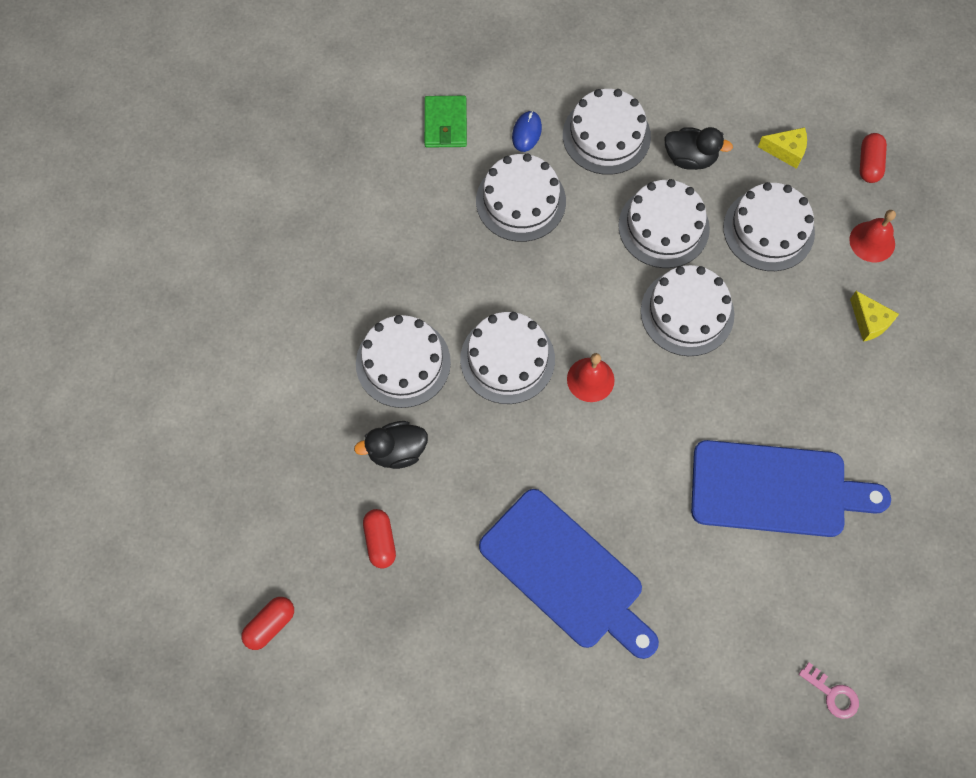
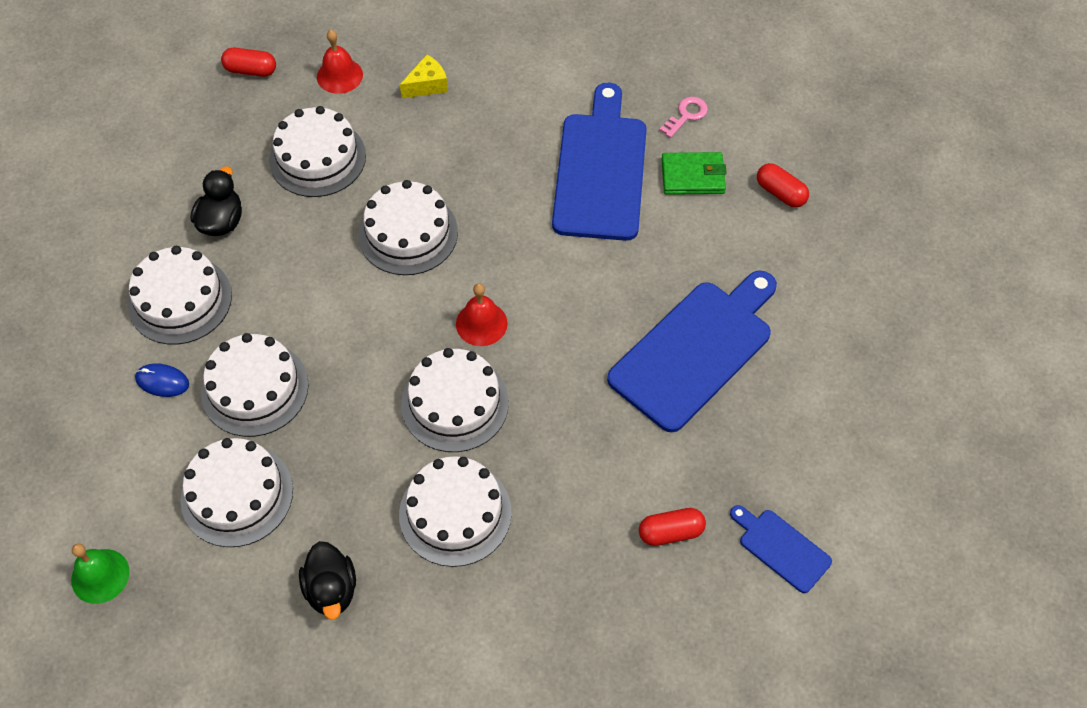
camera: 90 degrees left, 10 degrees down
red capsule [241,597,294,650] -> red capsule moved to [757,163,809,208]
black duck [354,421,428,469] -> black duck moved to [299,541,356,620]
green wallet [424,96,467,148] -> green wallet moved to [661,152,727,195]
white cake [618,179,710,268] -> white cake moved to [180,438,293,547]
yellow cheese [758,127,807,169] -> none
pink key [799,662,859,719] -> pink key moved to [660,97,708,138]
none -> green bell [71,544,130,604]
none -> blue cutting board [730,505,832,593]

